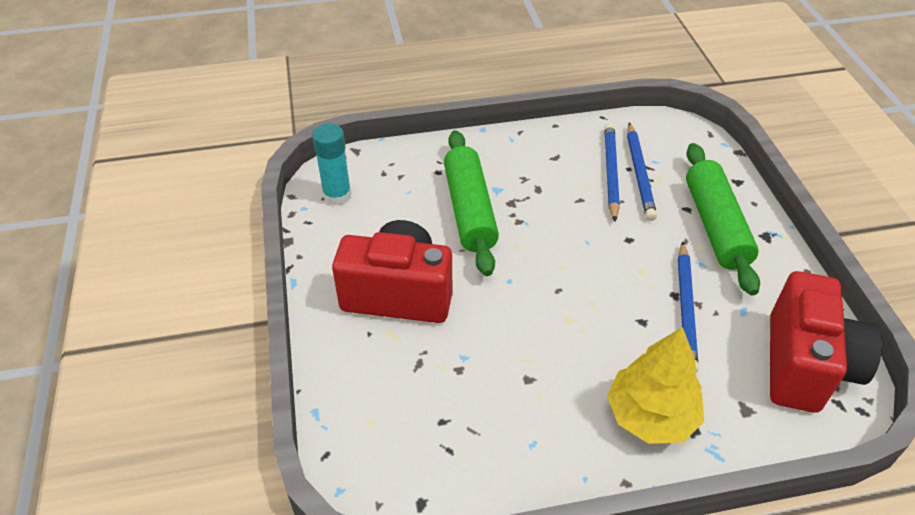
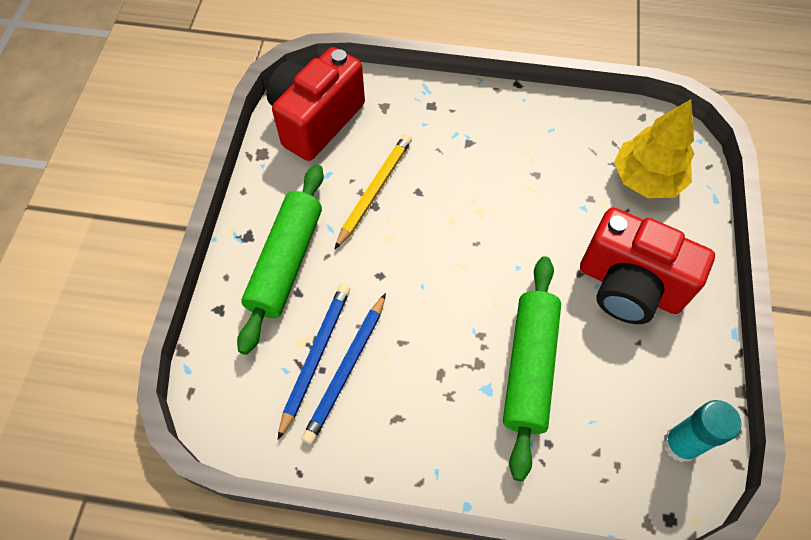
camera: 160 degrees left, 15 degrees up
yellow tree [607,327,704,444] -> yellow tree moved to [614,99,694,198]
blue pencil [678,241,699,372] -> yellow pencil [334,134,412,250]

